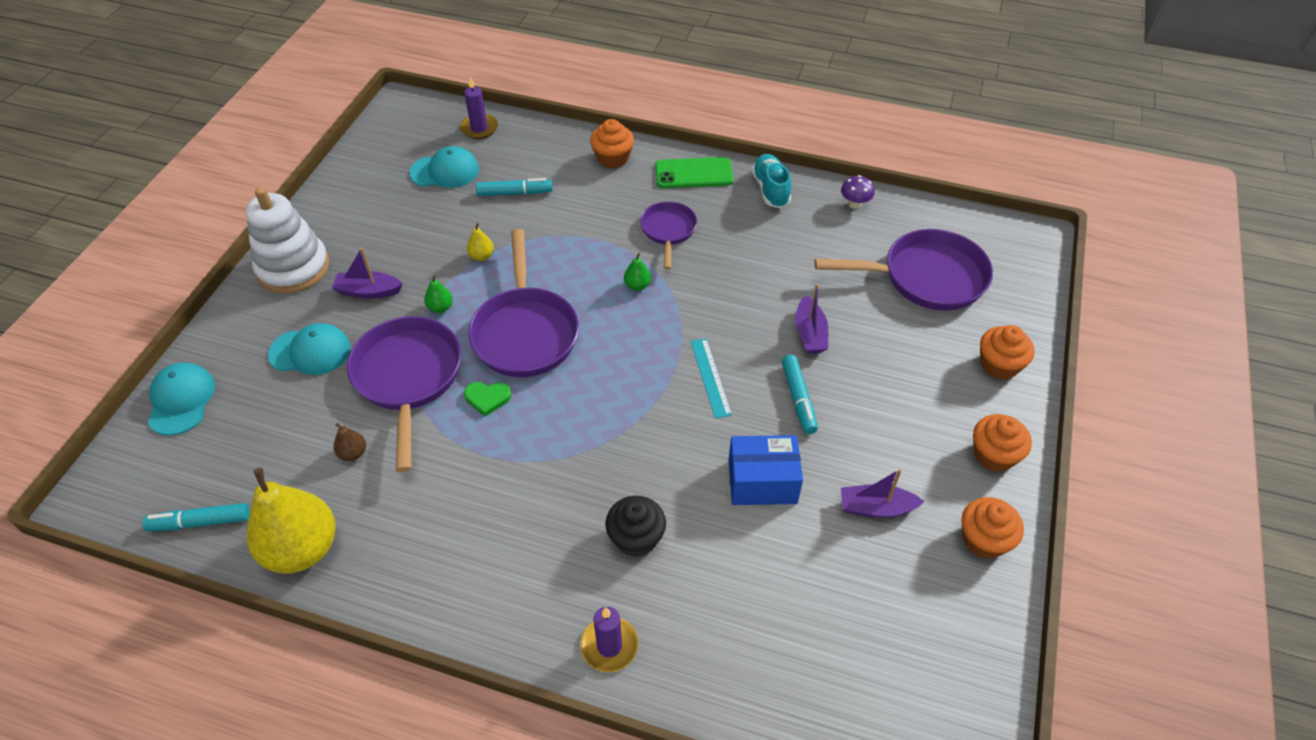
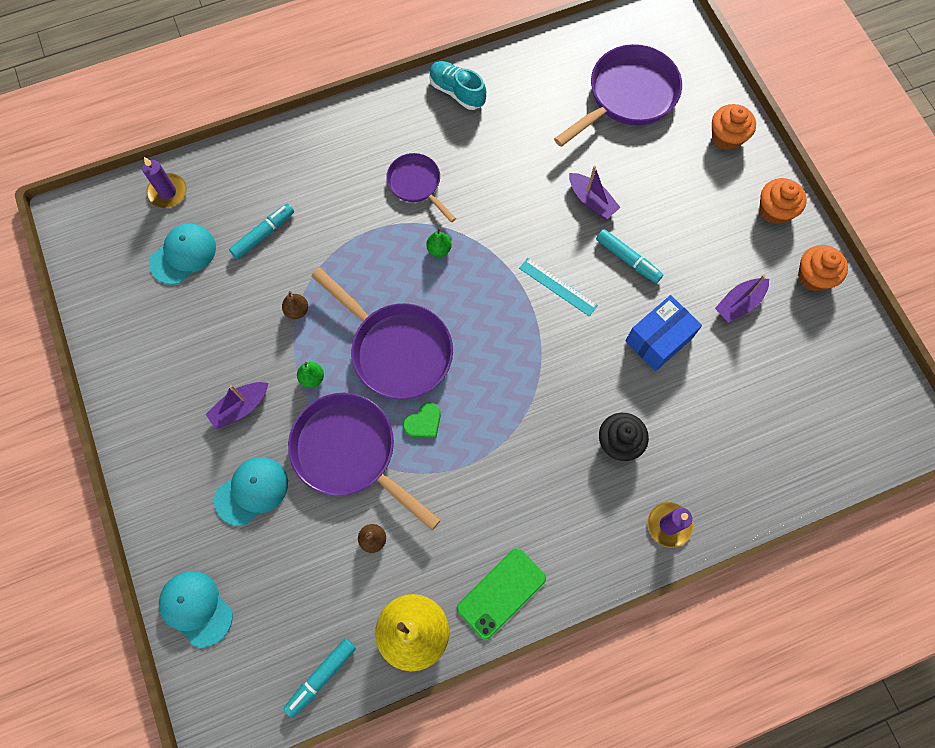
camera: 40 degrees left, 20 degrees up
white stacking toy [246,187,329,294] -> none
yellow pear [467,223,494,261] -> brown pear [282,291,308,319]
orange cupcake [590,119,634,169] -> none
green phone [655,157,734,188] -> green phone moved to [457,548,546,640]
purple mushroom [841,175,875,209] -> none

